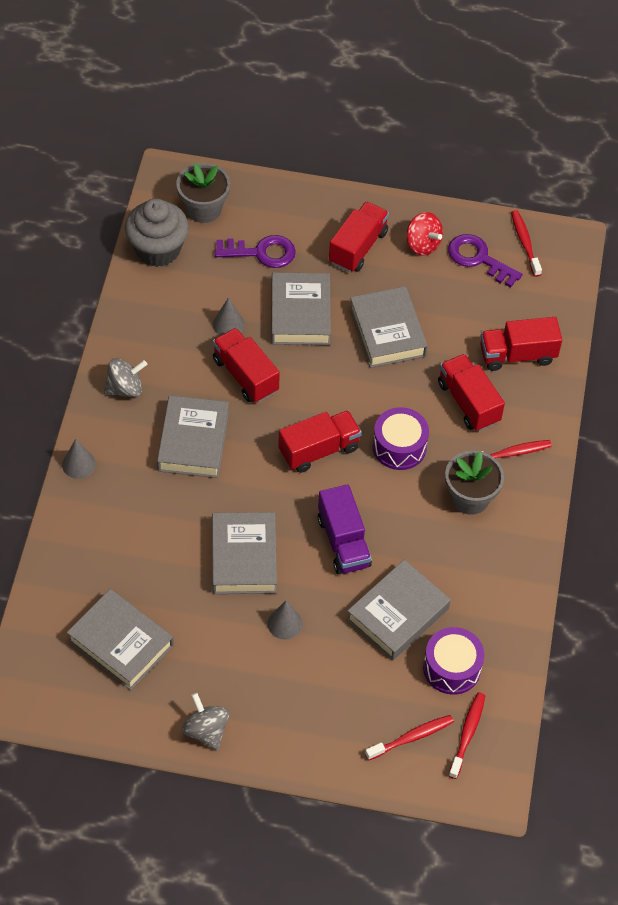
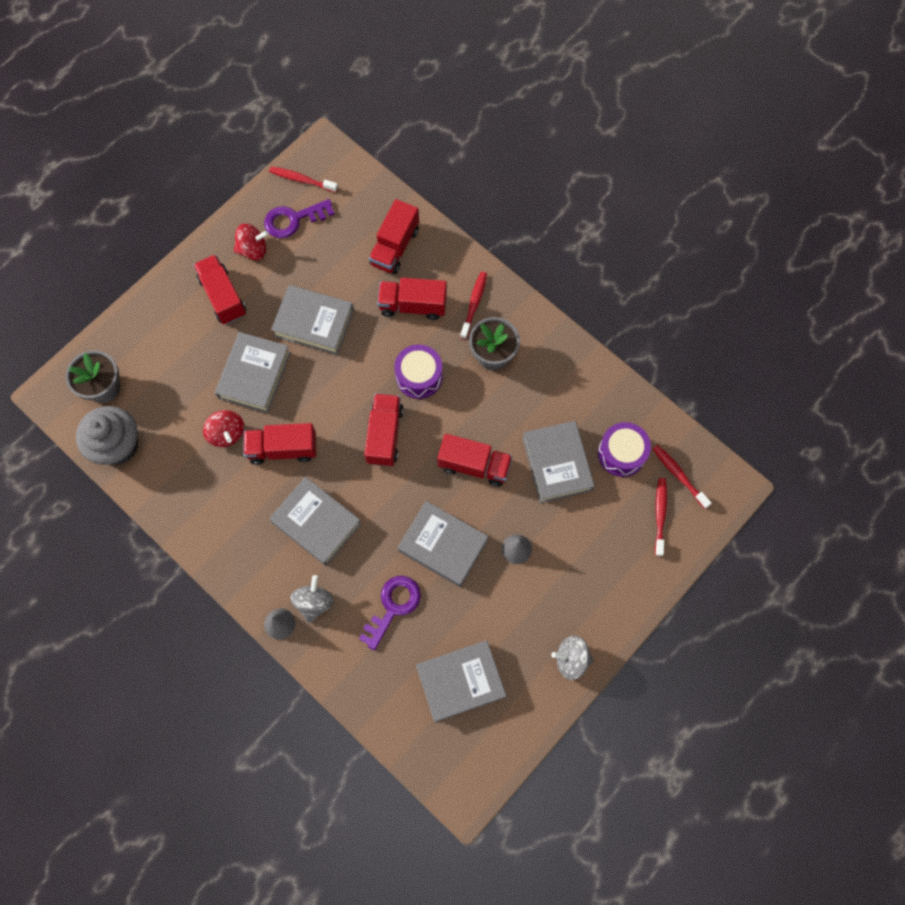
camera: 55 degrees left, 15 degrees up
grey spinning top [104,358,147,397] -> grey spinning top moved to [290,575,334,623]
grey cone [213,297,245,336] -> red spinning top [203,410,244,447]
purple key [214,235,296,268] -> purple key moved to [359,576,421,651]
grey book [271,272,331,345] -> grey book turned 75 degrees clockwise [215,332,291,413]
purple truck [318,484,372,574] -> red truck [438,434,513,487]

